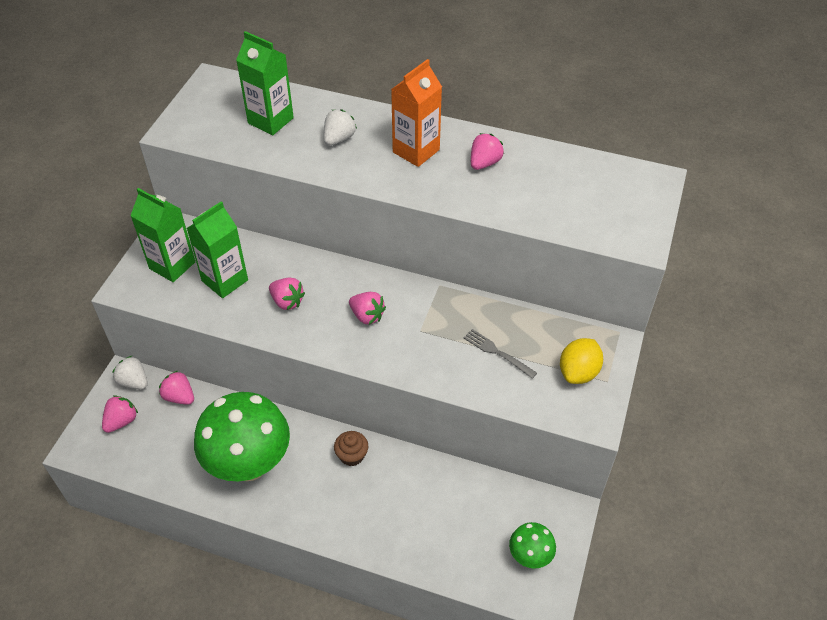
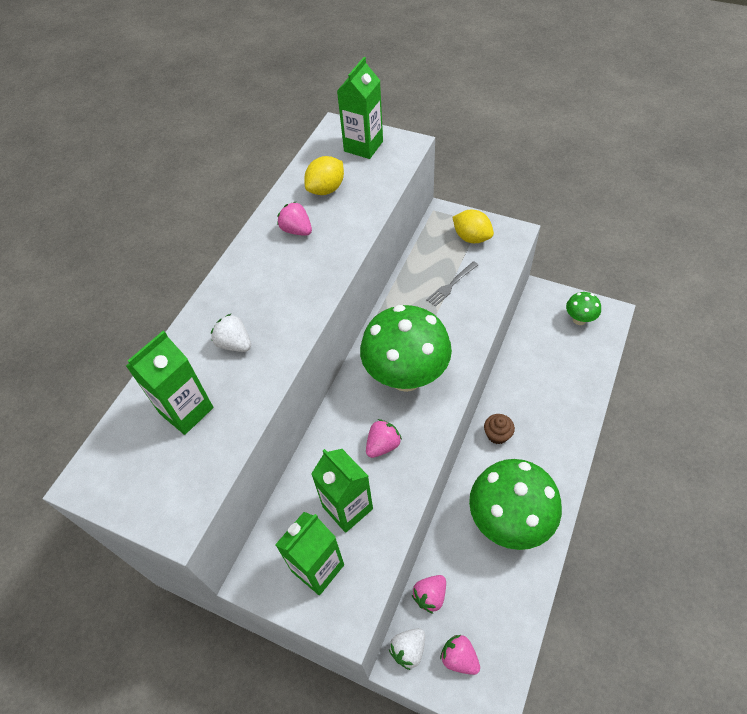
camera: 80 degrees left, 5 degrees up
pink strawberry [349,292,386,325] -> green mushroom [360,305,452,392]
orange carton [391,59,442,167] -> none
none -> yellow lemon [304,156,344,195]
none -> green carton [337,57,383,159]

